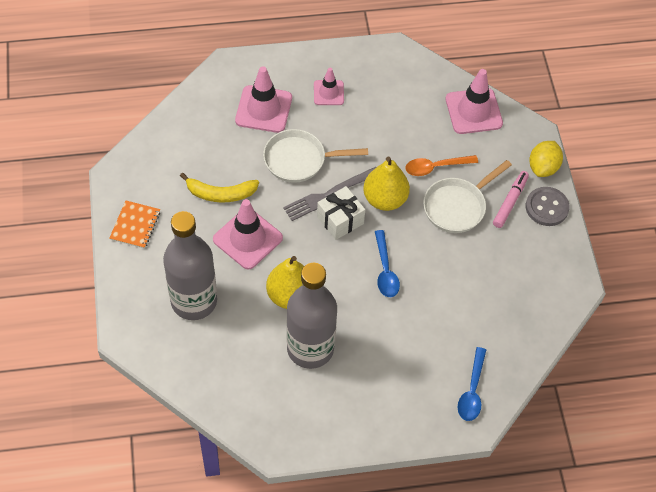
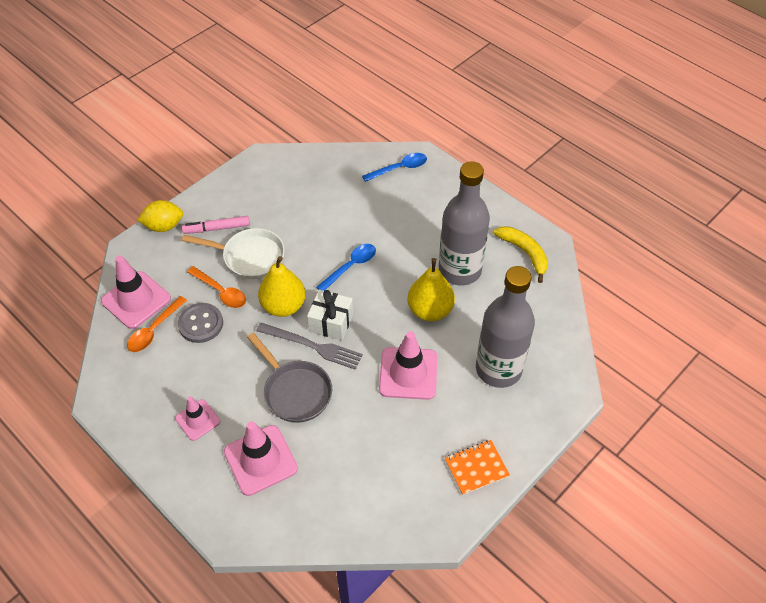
camera: 125 degrees left, 5 degrees down
yellow banana [180,172,259,203] -> yellow banana moved to [493,226,548,283]
white pan [263,129,368,183] -> grey pan [247,333,332,423]
grey button [526,187,570,226] -> grey button moved to [178,303,223,343]
none -> orange spoon [127,296,187,352]

